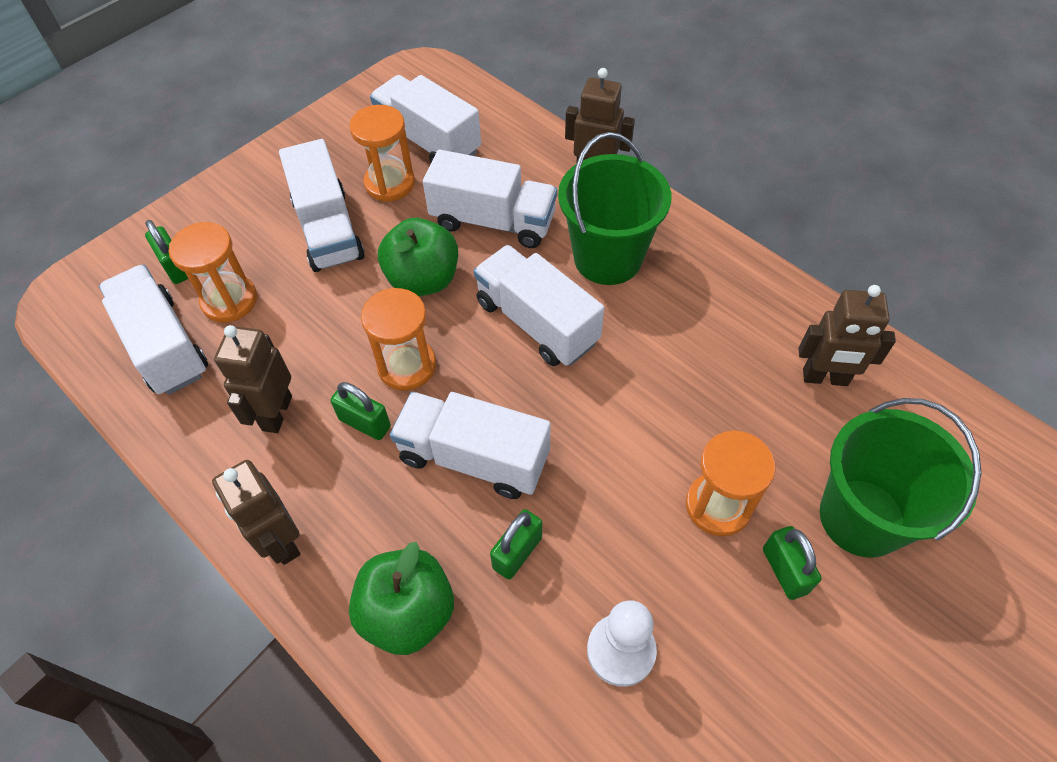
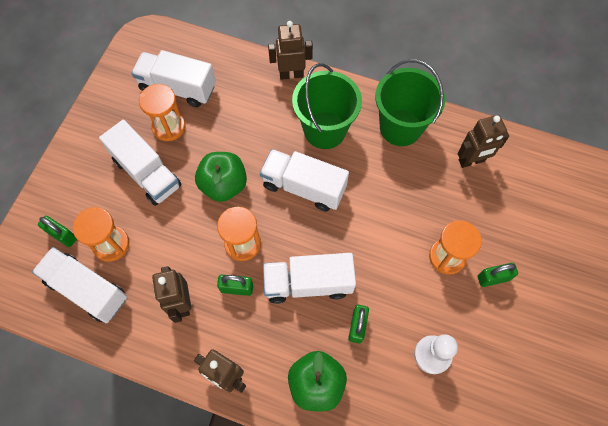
camera: 25 degrees left, 10 degrees up
white truck [423,150,557,248] -> none
green padlock [763,526,822,600] -> green padlock turned 60 degrees counterclockwise [478,263,518,287]
green bucket [820,398,982,558] -> green bucket moved to [375,59,445,146]

